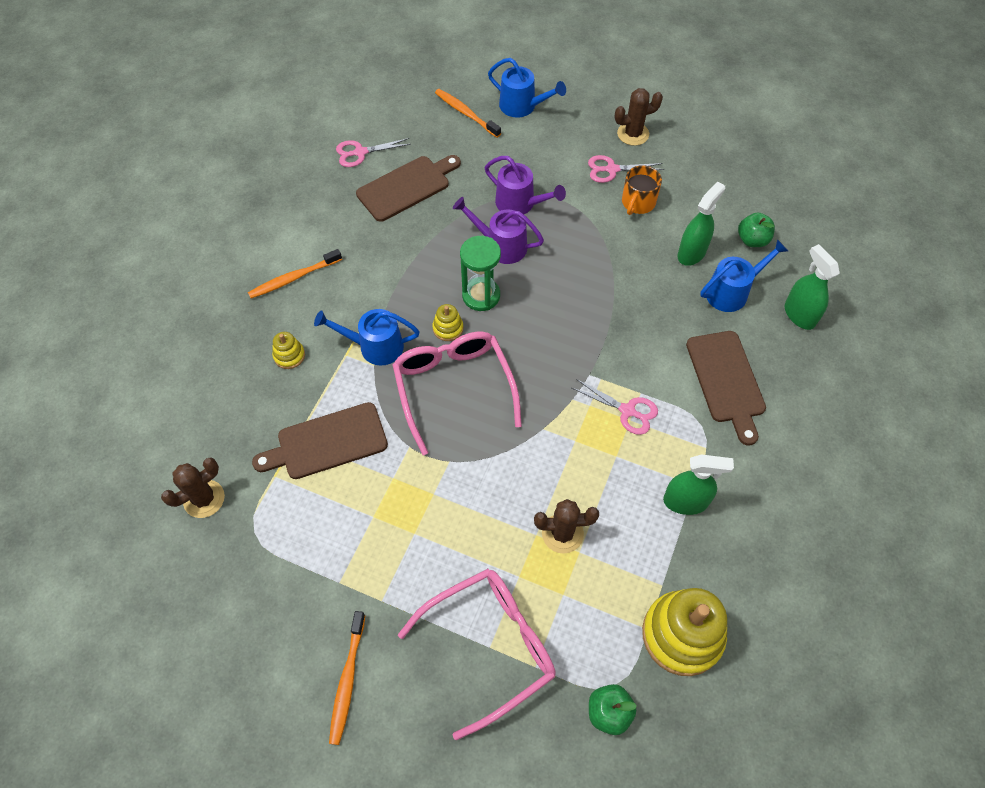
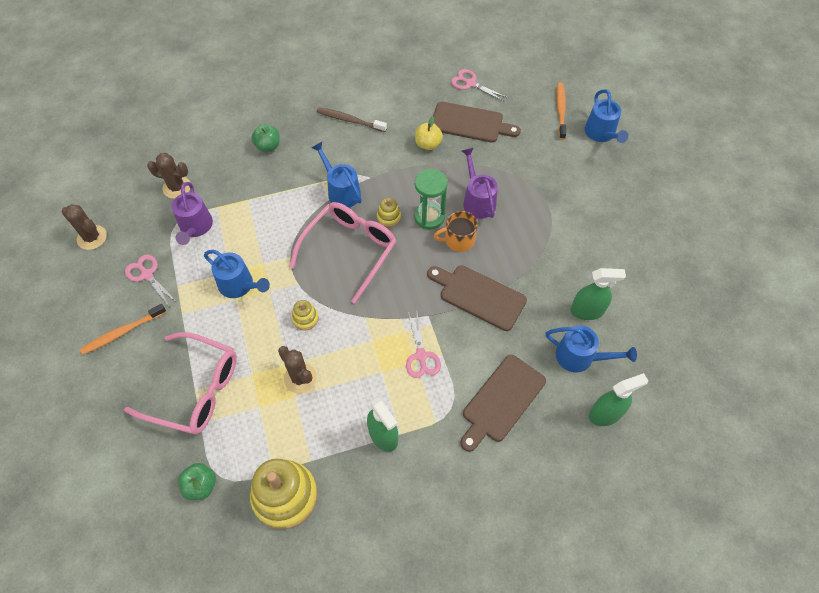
camera: 50 degrees right, 0 degrees up
orange toothbrush [248,249,342,298] -> brown toothbrush [317,108,387,132]
brown cutting board [252,402,388,479] -> brown cutting board moved to [427,265,527,331]
yellow stacking toy [272,332,305,369] -> yellow stacking toy moved to [292,300,319,330]
purple watering can [485,156,566,214] -> purple watering can moved to [172,182,213,245]
pink scissors [588,155,664,183] -> pink scissors moved to [125,255,176,306]
brown cactus [615,88,663,146] -> brown cactus moved to [61,204,107,250]
orange mug [622,165,662,215] -> orange mug moved to [434,211,478,252]
green apple [738,213,775,247] -> green apple moved to [251,124,280,152]
green spray bottle [785,244,840,330] -> green spray bottle turned 45 degrees clockwise [589,373,648,426]
none -> blue watering can [204,250,270,298]
none -> yellow apple [415,117,443,150]

